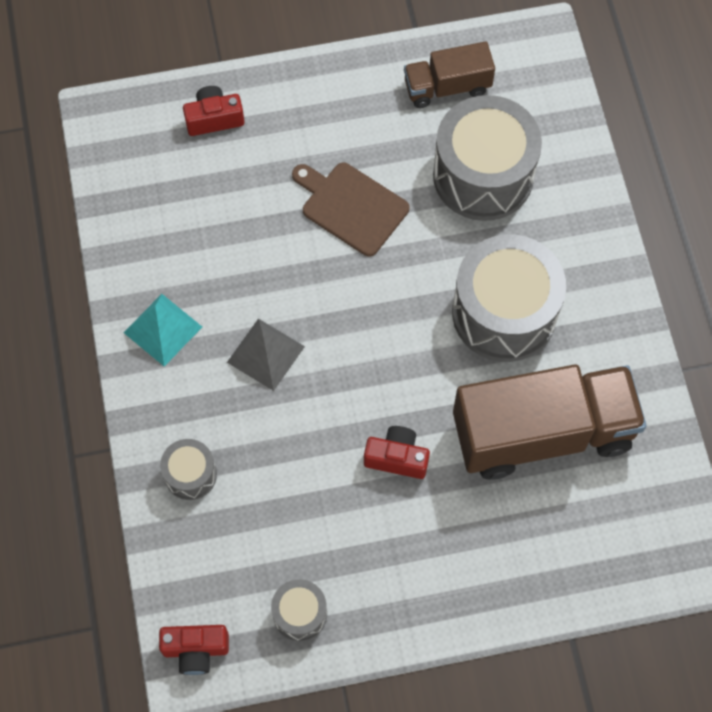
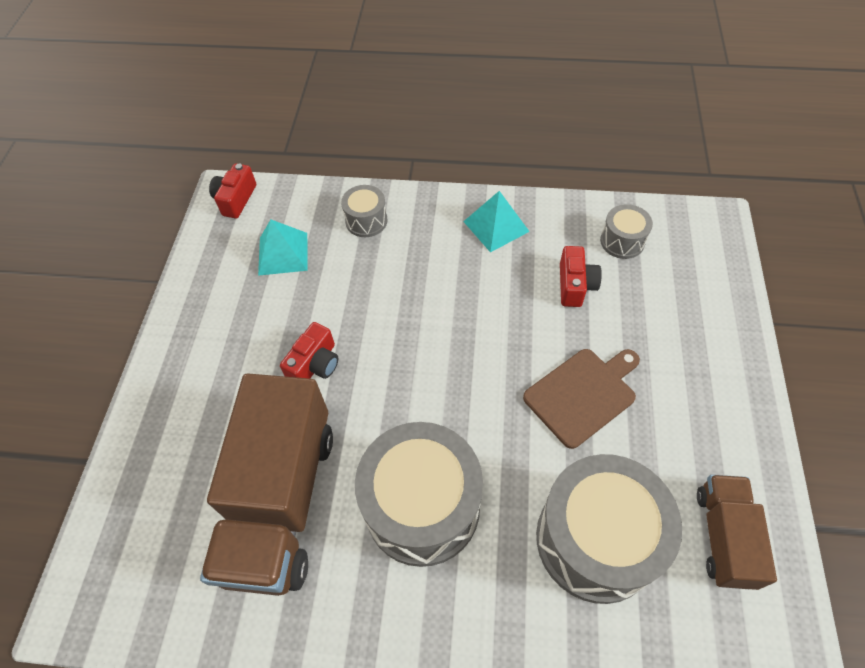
camera: 110 degrees right, 10 degrees down
red camera [183,86,244,136] -> red camera moved to [560,246,602,307]
grey pyramid [227,319,305,391] -> none
grey drum [271,579,327,641] -> grey drum moved to [600,204,653,259]
none -> turquoise pyramid [258,220,307,276]

